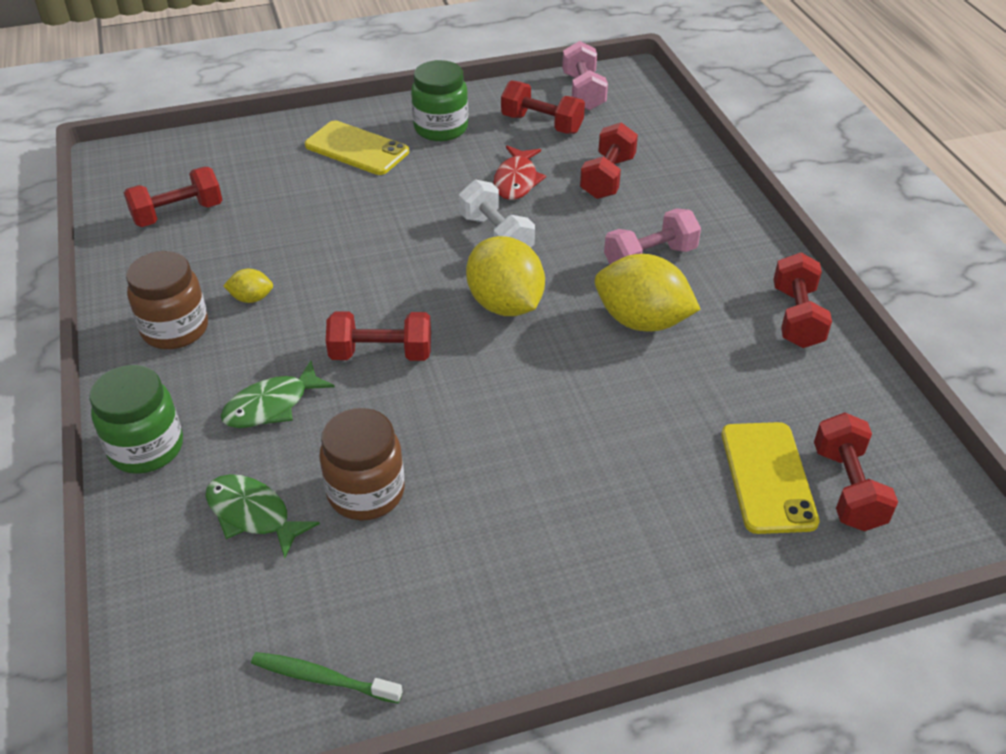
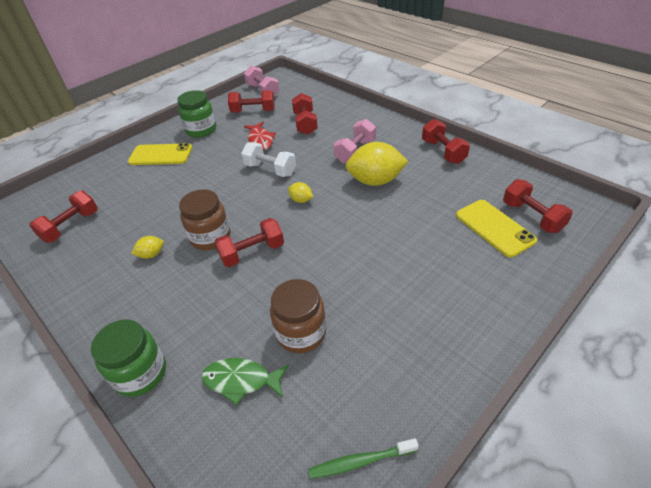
camera: 25 degrees left, 0 degrees up
brown jar [126,251,208,349] -> brown jar moved to [179,189,230,250]
green fish [221,360,335,428] -> none
yellow lemon [466,236,545,316] -> yellow lemon [288,182,313,203], size x0.46

